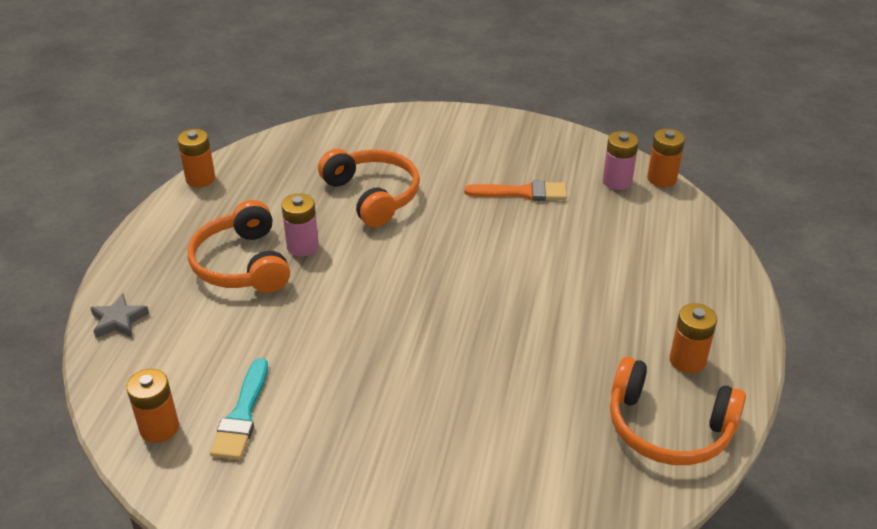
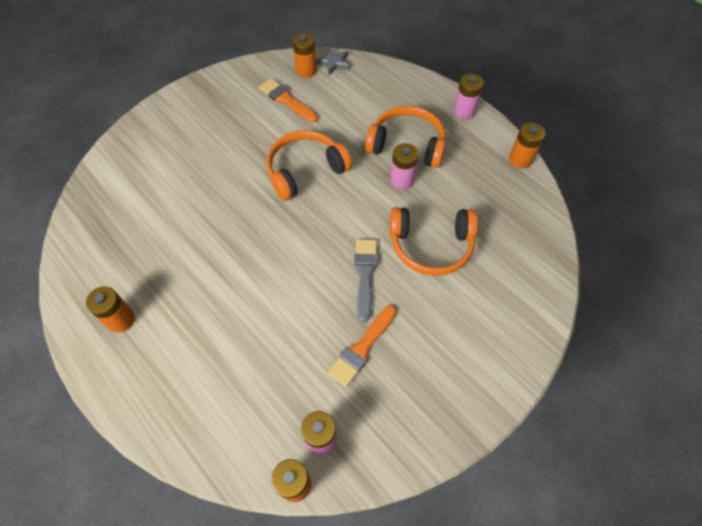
camera: 125 degrees right, 20 degrees up
grey star [90,293,149,338] -> grey star moved to [316,48,349,75]
turquoise brush [210,358,268,460] -> orange brush [259,78,318,122]
orange headphones [610,357,746,465] -> orange headphones moved to [266,130,352,201]
none -> grey brush [355,239,377,322]
none -> pink battery [454,74,484,119]

